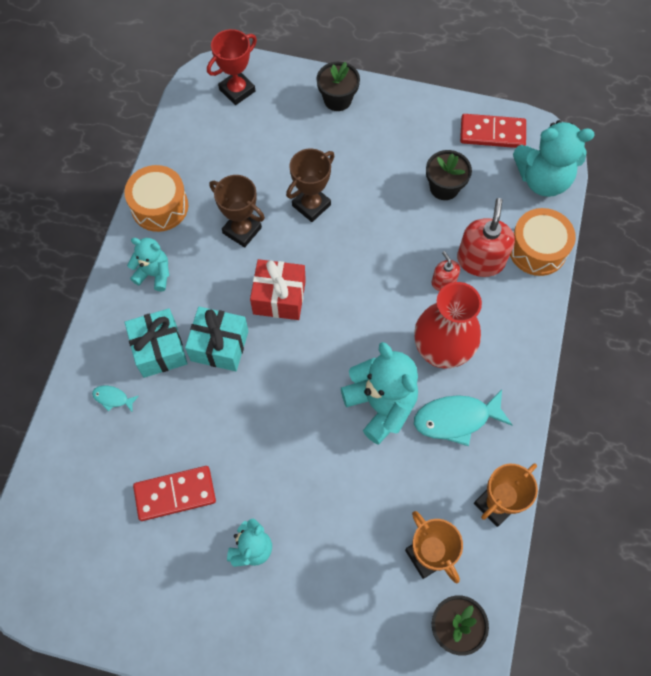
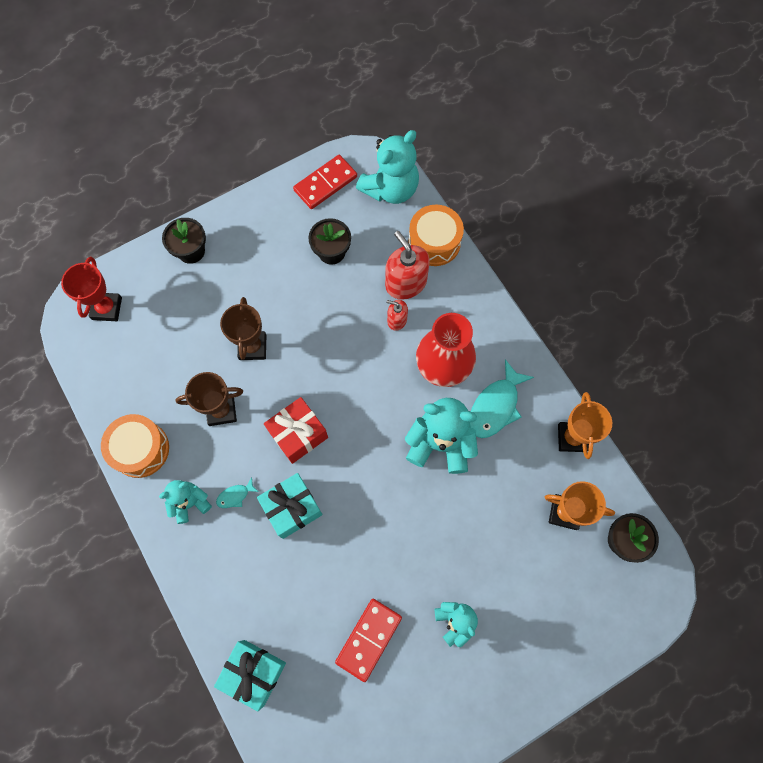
camera: 45 degrees left, 5 degrees up
turquoise fish [92,386,139,412] -> turquoise fish moved to [216,477,259,508]
turquoise gift [125,308,187,378] -> turquoise gift moved to [214,640,286,711]

